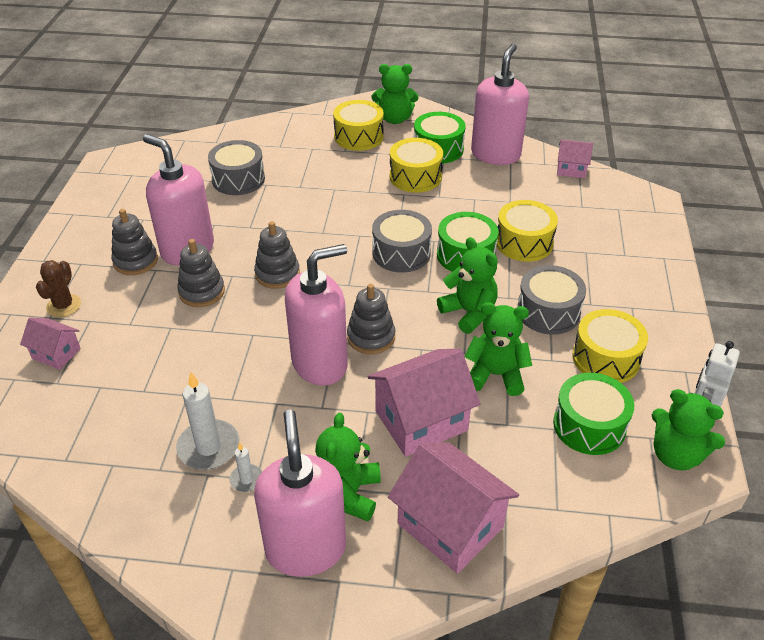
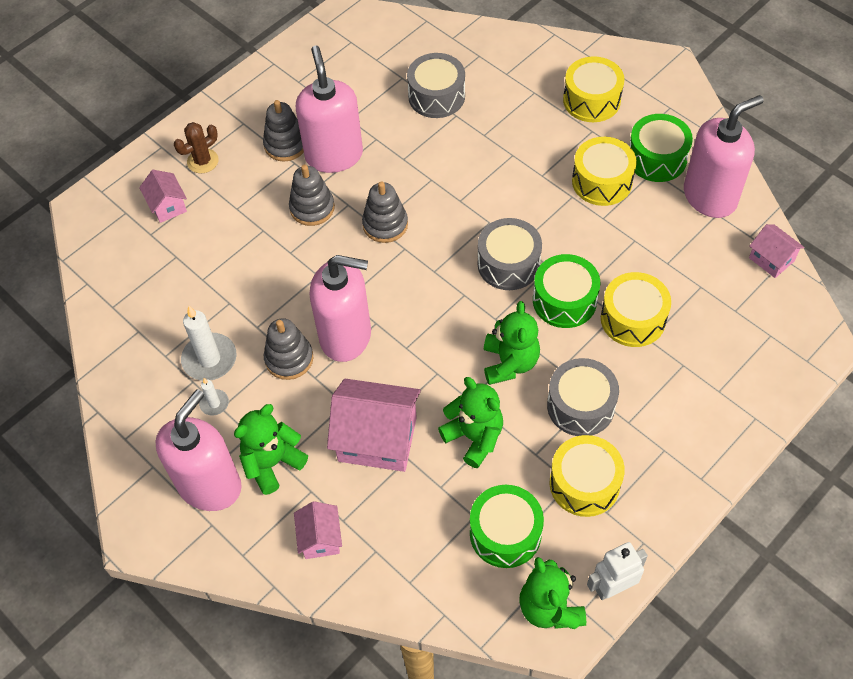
camera: 40 degrees right, 15 degrees up
grey stacking toy [347,284,395,354] -> grey stacking toy moved to [264,318,313,380]
green teddy bear [371,64,419,124] -> none
pink house [388,442,519,574] -> pink house [294,501,342,559], size x0.53

